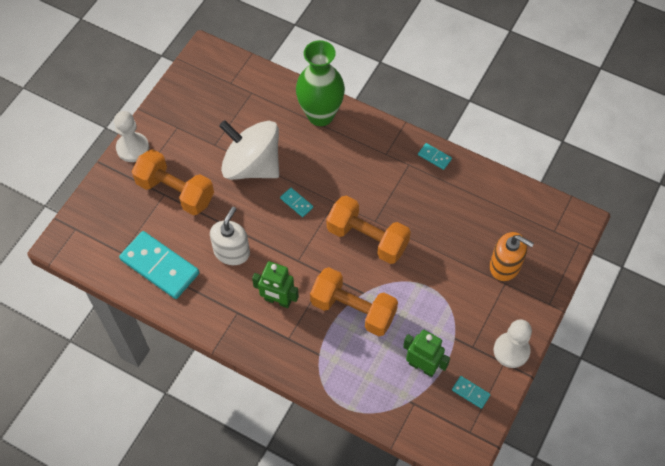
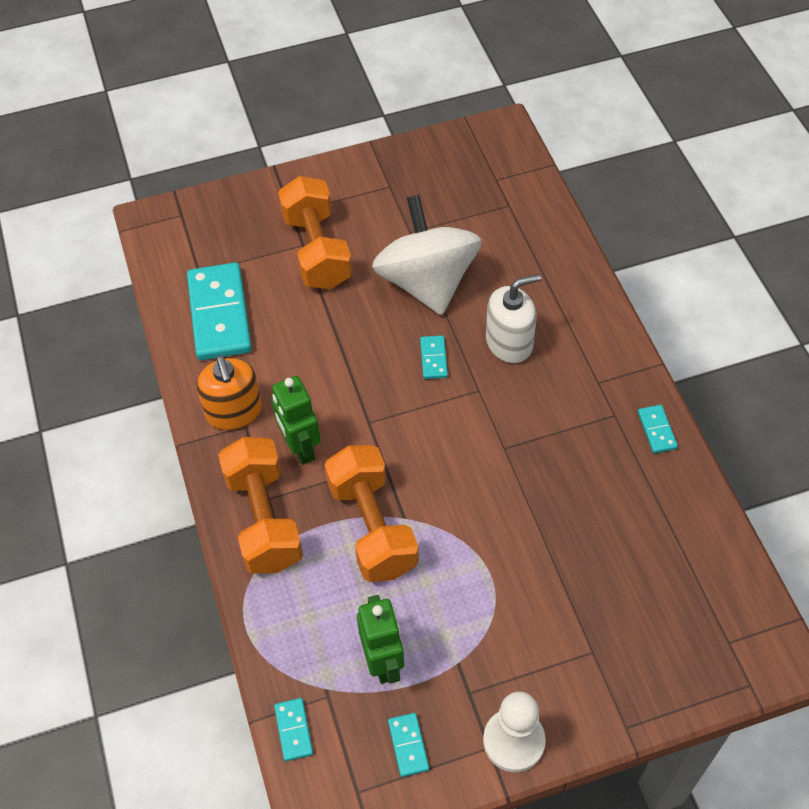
camera: 45 degrees right, 5 degrees down
white pawn [114,111,149,162] -> none
white soap dispenser [210,207,250,265] -> white soap dispenser moved to [486,274,541,363]
green vase [296,40,345,126] -> none
orange dumbbell [327,196,411,264] -> orange dumbbell moved to [218,437,303,573]
orange soap dispenser [490,232,534,281] -> orange soap dispenser moved to [197,355,262,430]
none -> turquoise domino [274,698,313,761]

